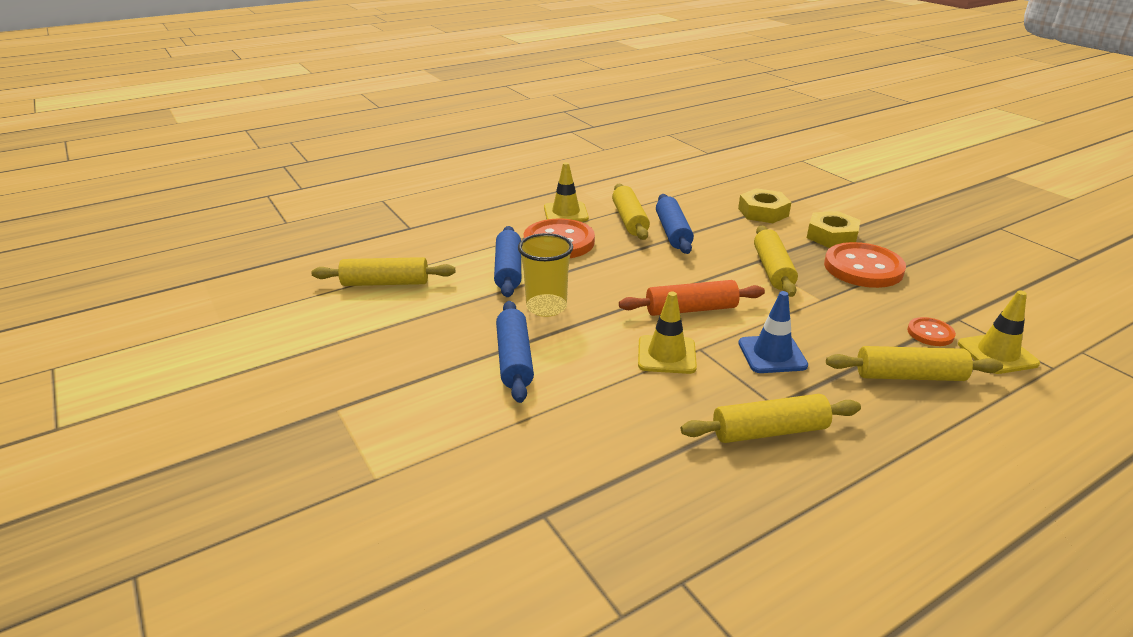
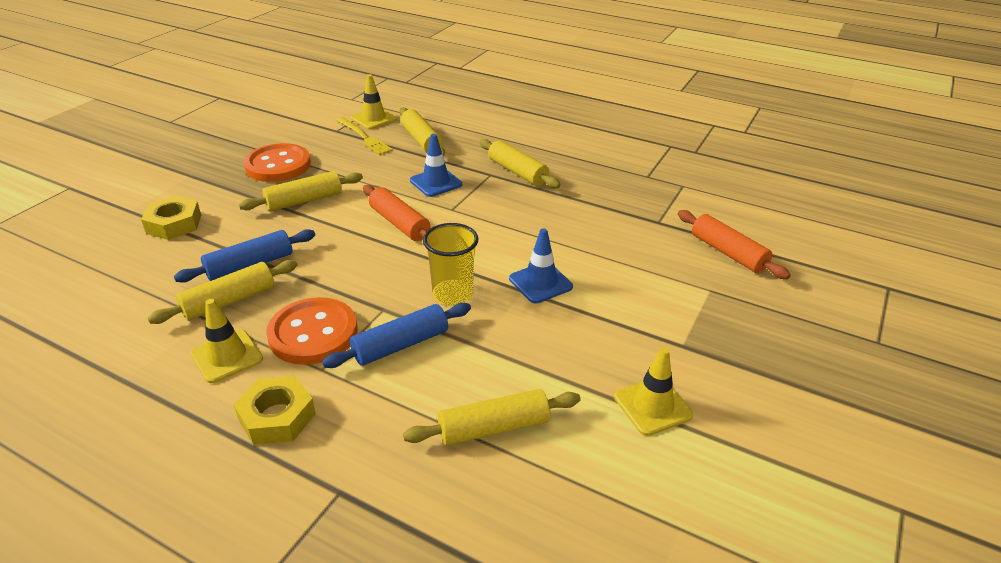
camera: 120 degrees left, 5 degrees up
yellow rolling pin [311,257,455,286] -> yellow rolling pin turned 75 degrees counterclockwise [403,389,580,446]
blue rolling pin [496,301,534,403] -> blue traffic cone [509,228,573,303]
yellow traffic cone [638,292,697,374] -> yellow traffic cone moved to [614,348,693,436]
yellow nut [807,211,861,248] -> yellow nut moved to [234,376,316,445]
orange button [907,317,956,346] -> yellow fork [337,117,393,155]
none -> orange rolling pin [678,210,791,279]

